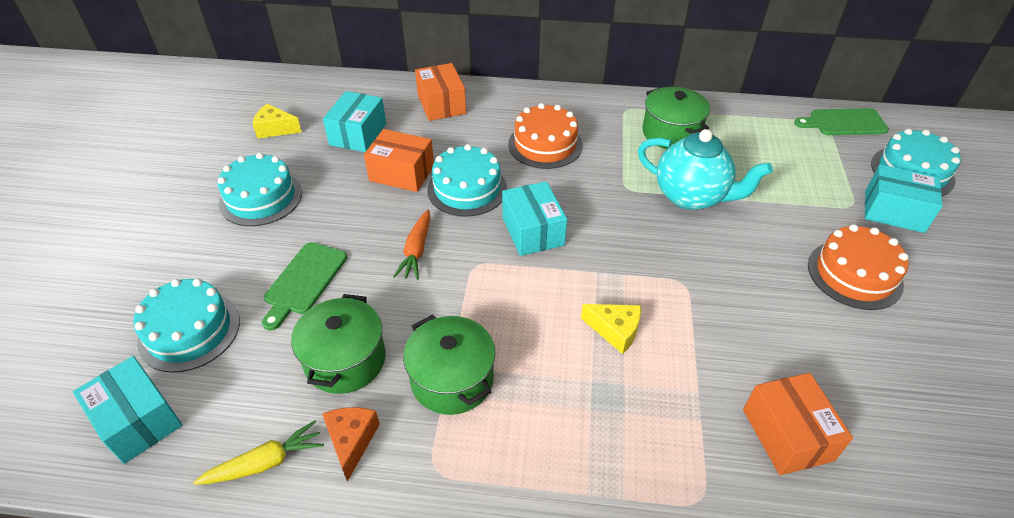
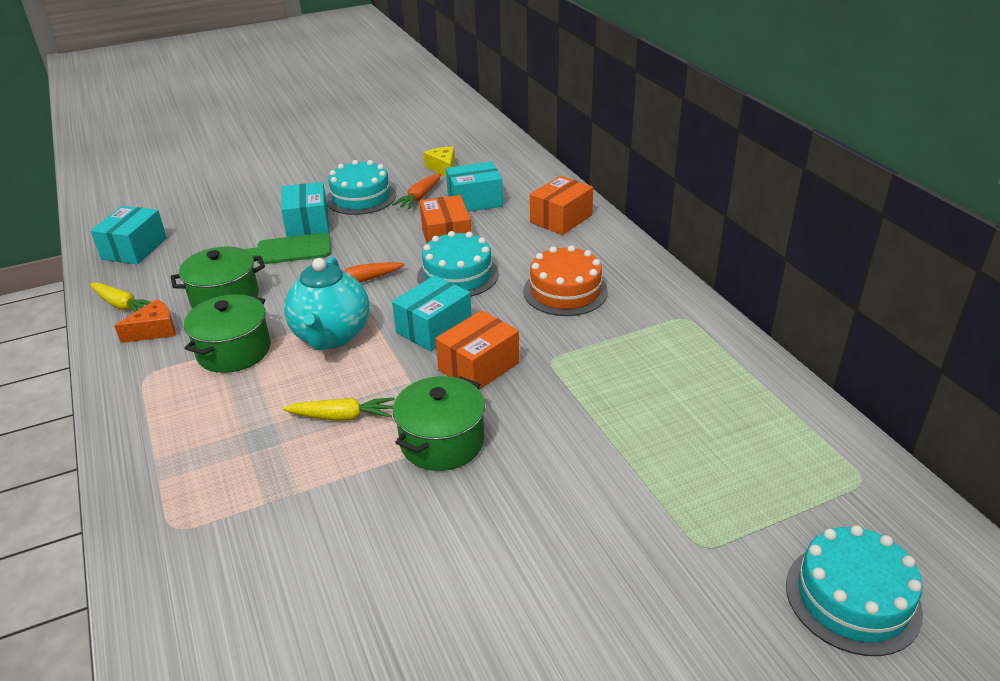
camera: 60 degrees right, 10 degrees down
turquoise cake [133,278,240,373] -> none
yellow cheese [581,304,641,354] -> yellow carrot [283,398,395,421]
turquoise teapot [638,129,773,210] -> turquoise teapot moved to [284,257,369,350]
green pot [642,87,710,149] -> green pot moved to [393,376,485,471]
orange box [743,373,853,475] -> orange box moved to [435,310,519,390]
green cutting board [794,108,889,135] -> none
orange cake [808,224,908,310] -> none
turquoise box [865,164,943,233] -> turquoise box moved to [281,182,329,237]
none -> orange carrot [392,173,441,209]

